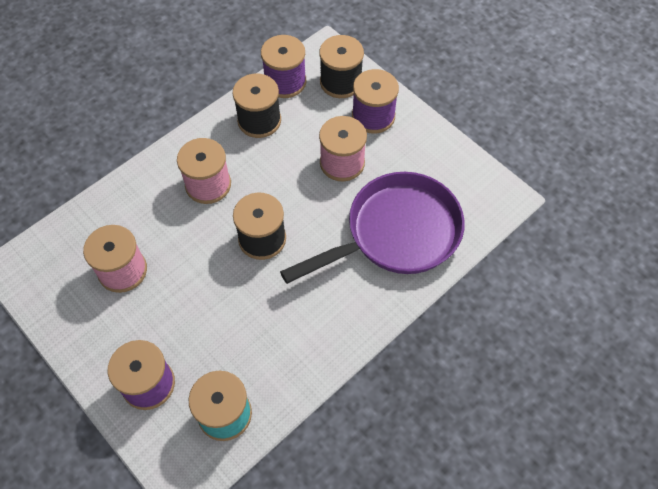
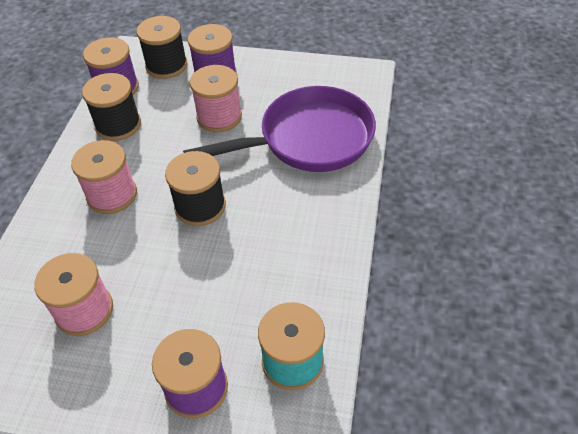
camera: 35 degrees left, 10 degrees down
purple pan [280,172,465,284] -> purple pan turned 45 degrees clockwise [183,86,376,172]

